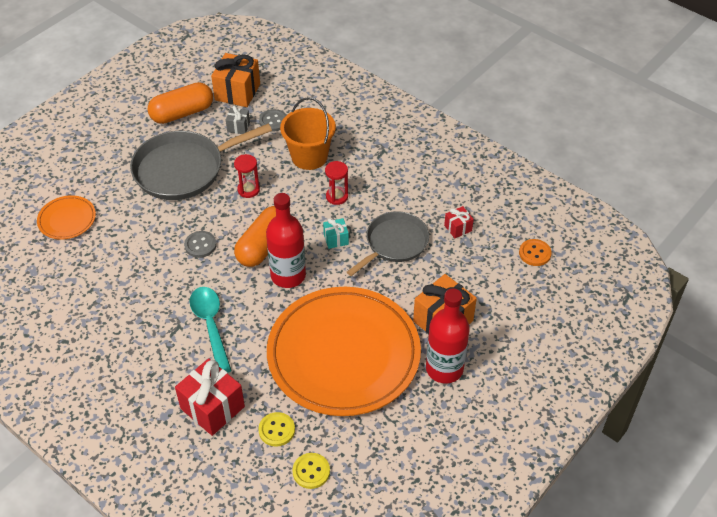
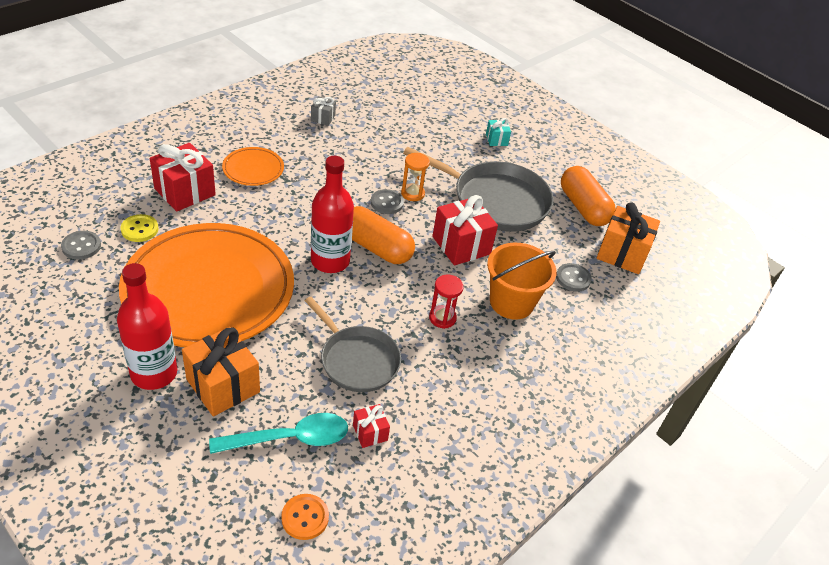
camera: 90 degrees right, 5 degrees down
orange plate [37,195,96,240] -> orange plate moved to [222,147,284,186]
grey pan [130,124,272,200] -> grey pan turned 135 degrees clockwise [403,147,554,232]
turquoise spoon [190,287,232,373] -> turquoise spoon moved to [209,413,348,454]
grey gift [226,105,250,134] -> grey gift moved to [311,96,336,126]
red hourglass [234,154,260,198] -> red gift [432,195,498,266]
yellow button [292,453,330,489] -> grey button [61,231,101,260]
turquoise gift [323,218,349,249] -> turquoise gift moved to [486,118,511,146]
none -> orange hourglass [401,153,430,201]

